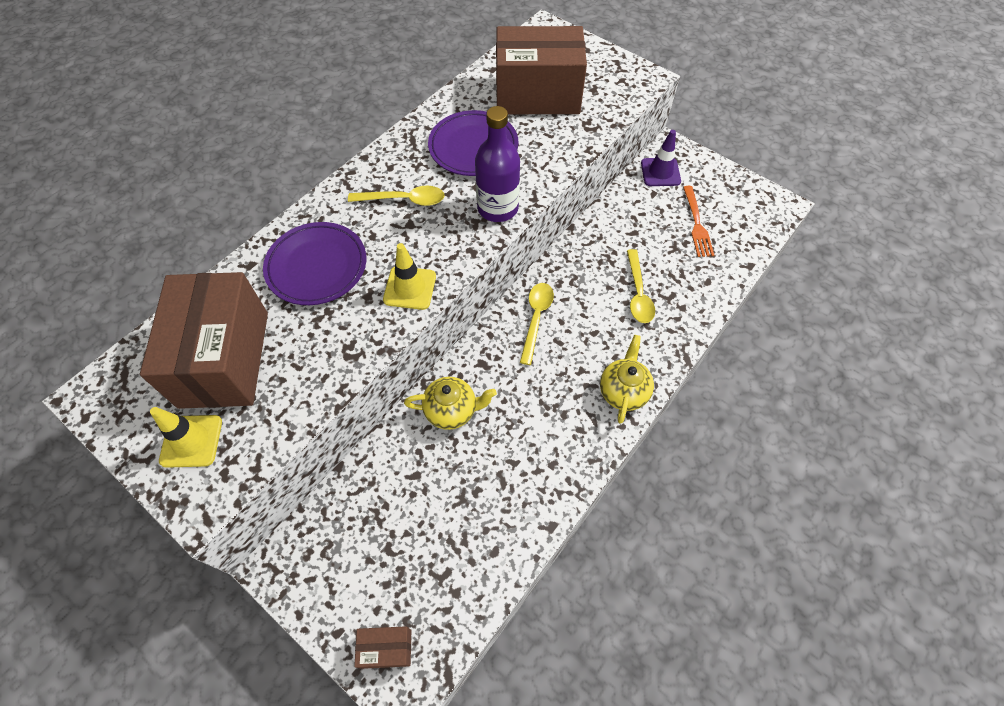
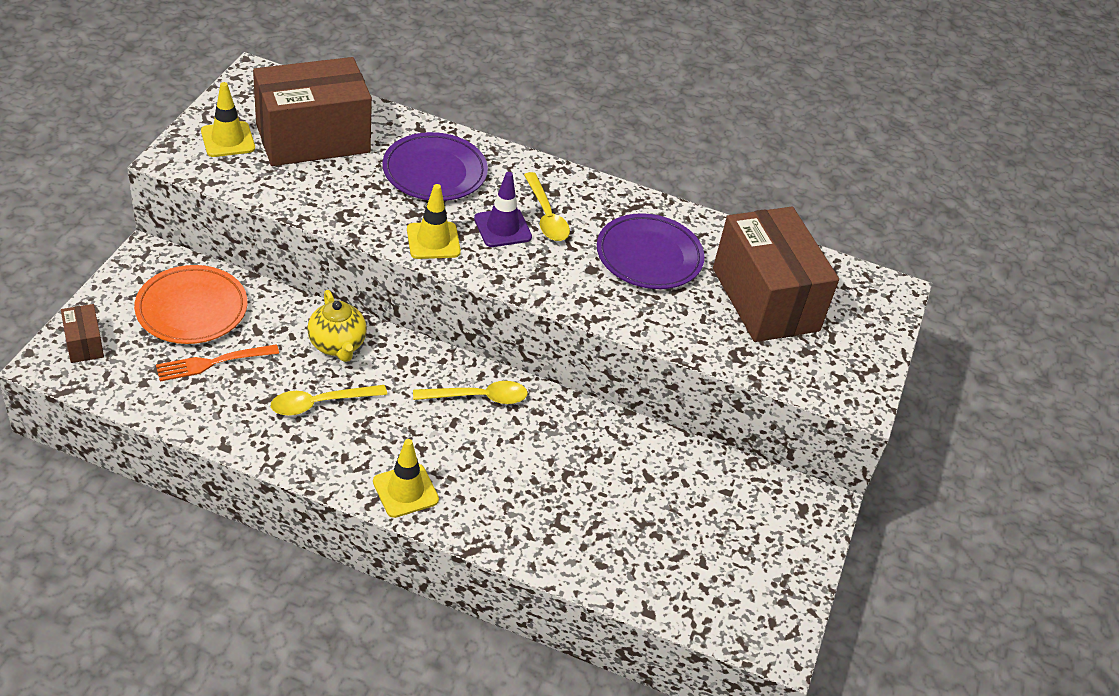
camera: 65 degrees right, 15 degrees down
purple bottle [475,106,520,222] -> none
yellow teapot [600,335,654,424] -> yellow traffic cone [373,439,439,518]
yellow spoon [627,249,655,323] -> yellow spoon moved to [271,385,387,416]
purple traffic cone [641,130,681,186] -> purple traffic cone moved to [474,172,532,247]
orange fork [683,186,714,257] -> orange fork moved to [156,344,279,381]
none -> orange plate [134,265,247,344]

